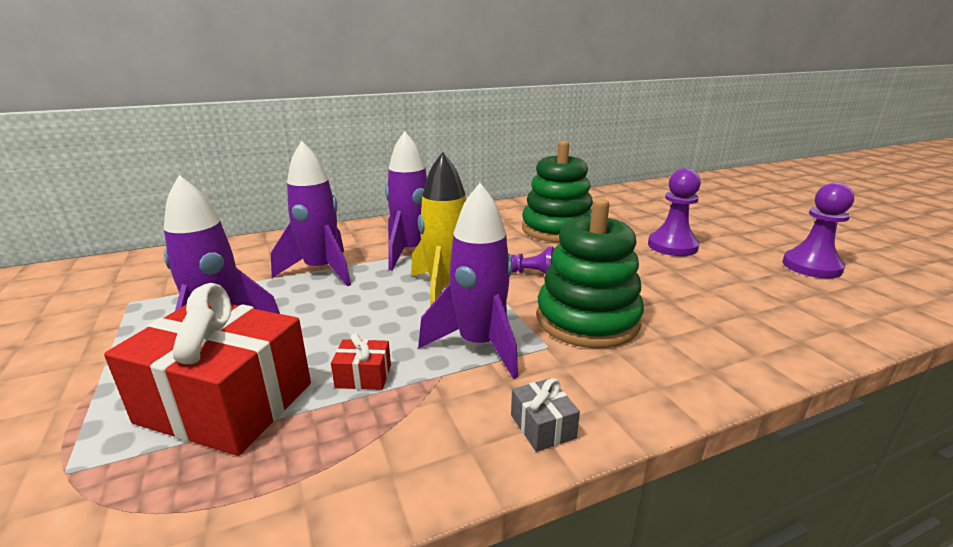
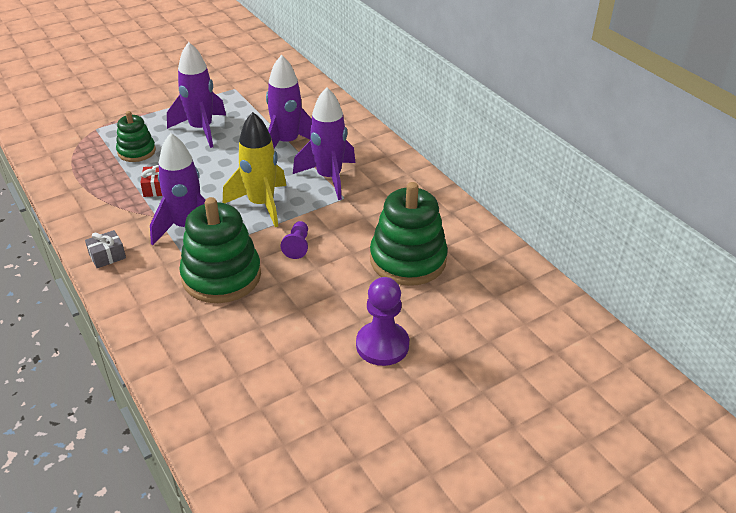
camera: 80 degrees right, 15 degrees up
red gift [104,283,311,456] -> green stacking toy [116,111,156,162]
purple pawn [783,182,854,278] -> none

